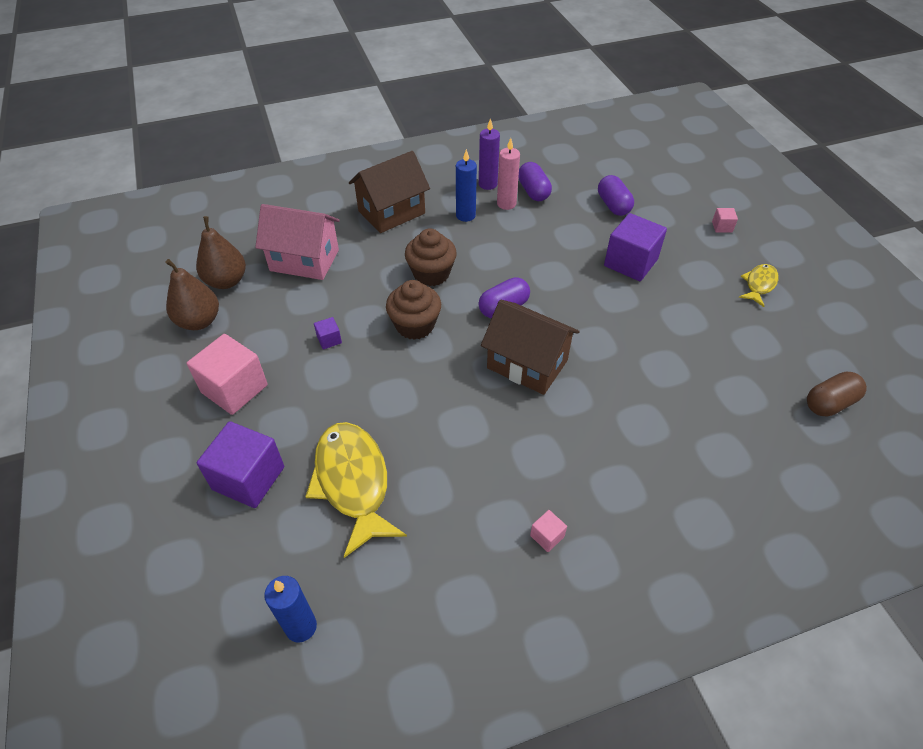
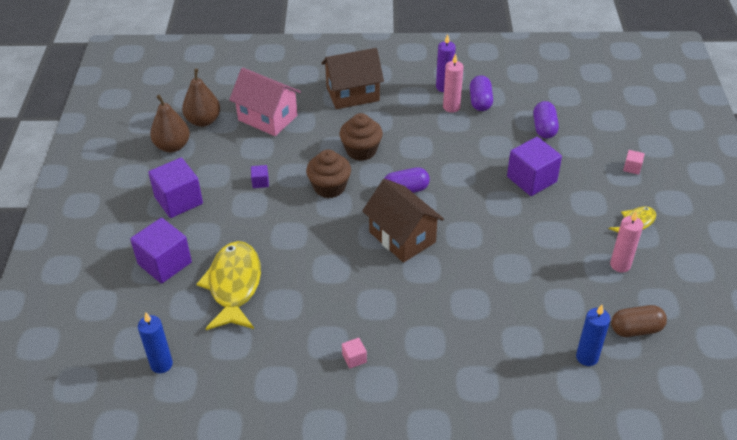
camera: 20 degrees right, 5 degrees down
pink cube [187,334,268,415] -> purple cube [148,158,203,218]
blue candle [456,149,477,222] -> blue candle moved to [576,305,610,366]
none -> pink candle [610,211,643,272]

